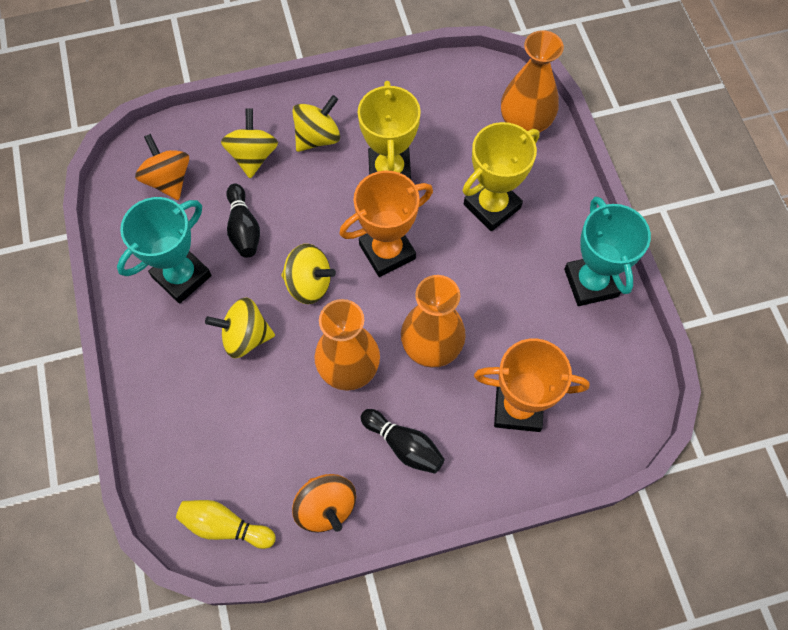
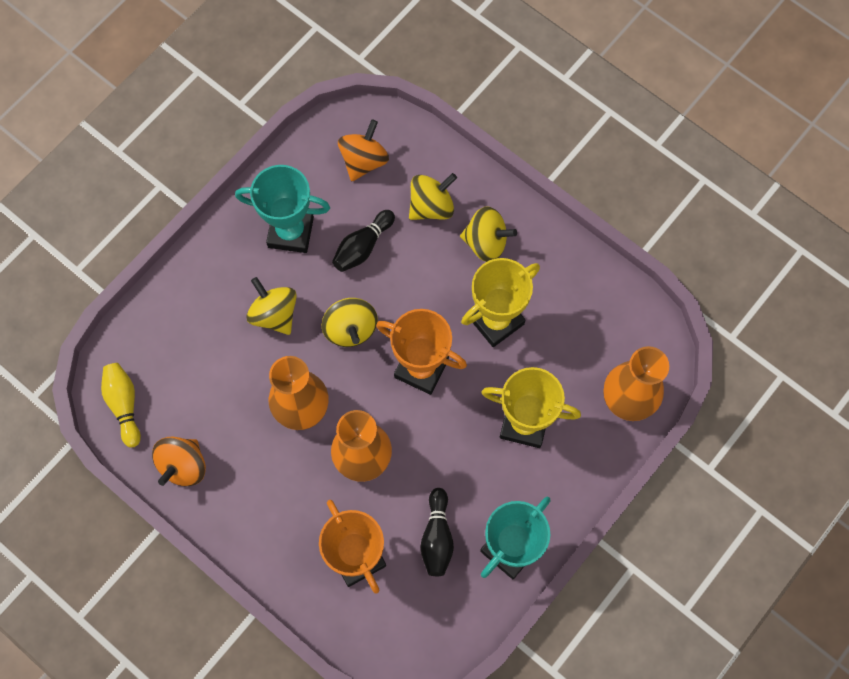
camera: 55 degrees right, 5 degrees up
black bowling pin [361,409,445,474] -> black bowling pin moved to [420,488,454,576]

